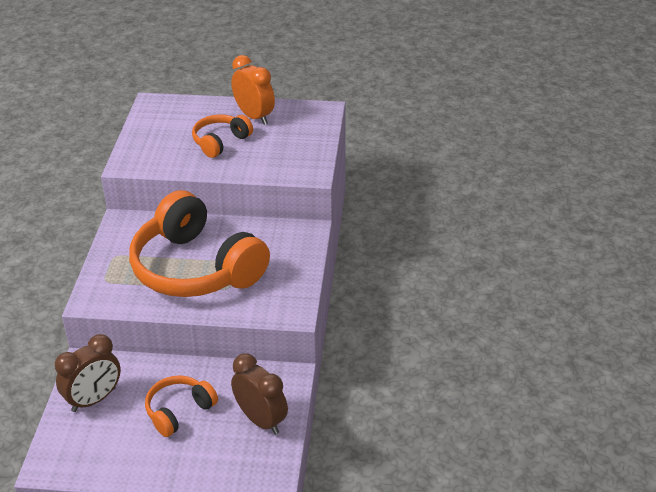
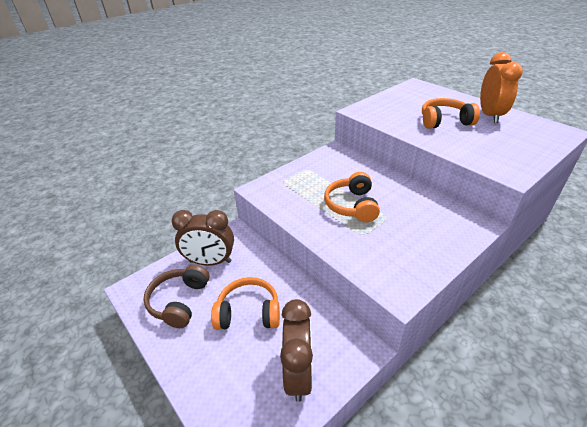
camera: 45 degrees right, 0 degrees up
orange headphones [129,190,270,297] -> orange headphones [324,172,380,222], size x0.48
none -> brown headphones [143,264,210,328]

